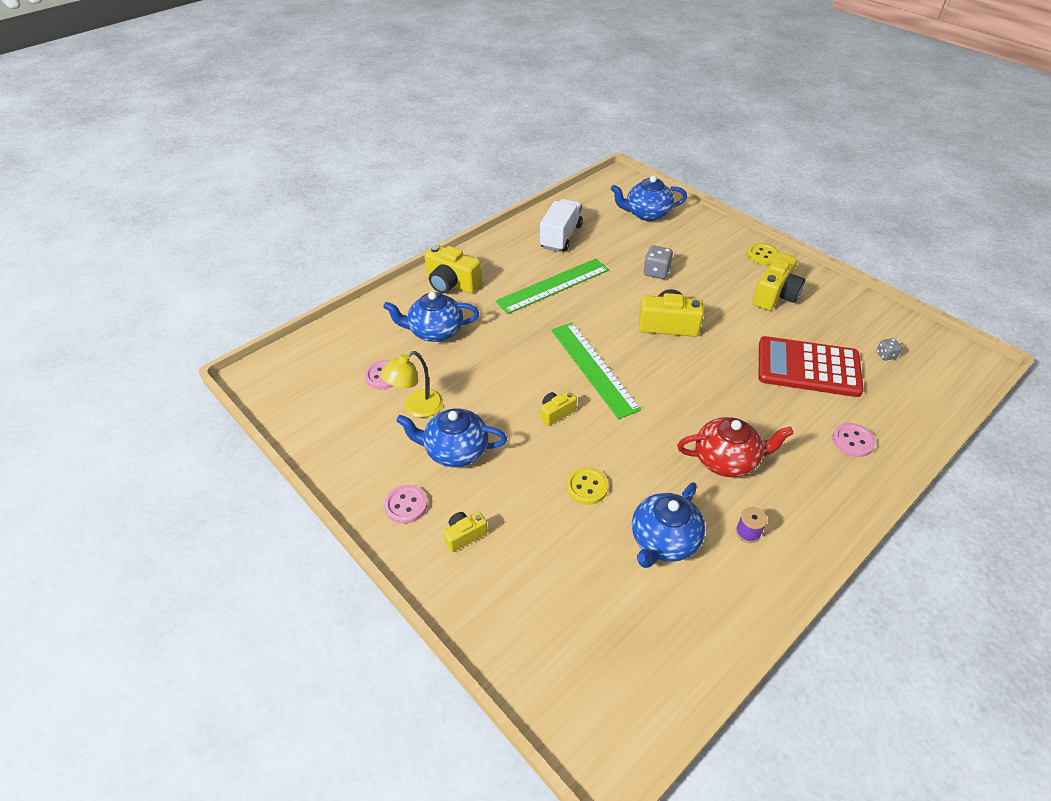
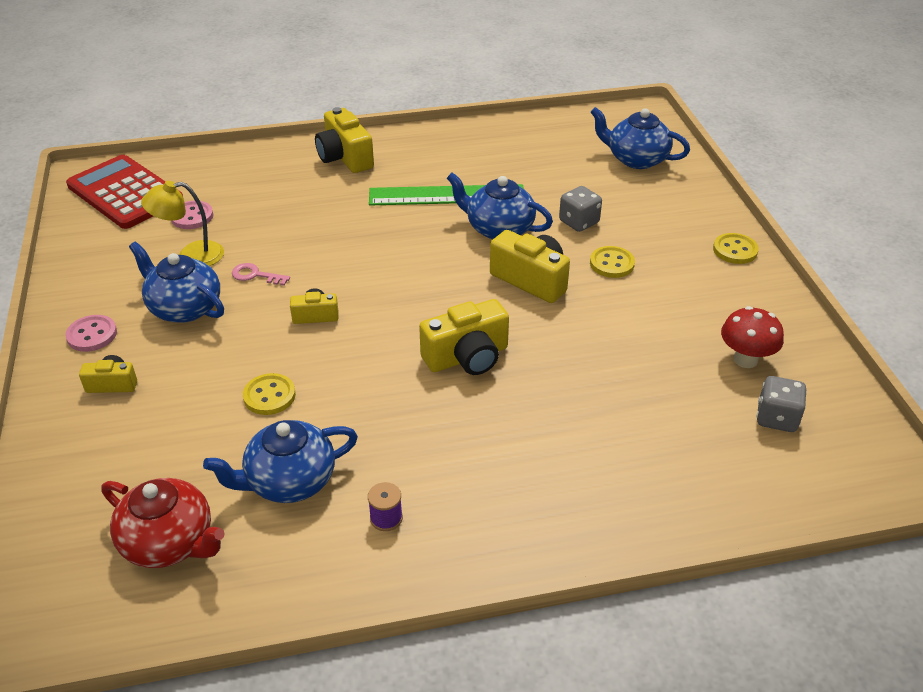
camera: 30 degrees right, 5 degrees down
blue teapot [383,291,479,342] -> blue teapot moved to [447,173,553,239]
white truck [540,199,583,252] -> none
green ruler [551,322,641,419] -> none
red teapot [677,417,794,477] -> red teapot moved to [101,478,225,568]
yellow camera [752,253,805,311] -> yellow camera moved to [419,299,509,375]
red calculator [758,336,864,397] -> red calculator moved to [66,155,183,229]
pink button [832,423,876,457] -> none
grey dice [876,338,902,361] -> grey dice [756,376,807,432], size x1.67
none -> pink key [232,263,290,286]
none -> yellow button [590,246,635,278]
none -> red mushroom [721,306,784,368]

